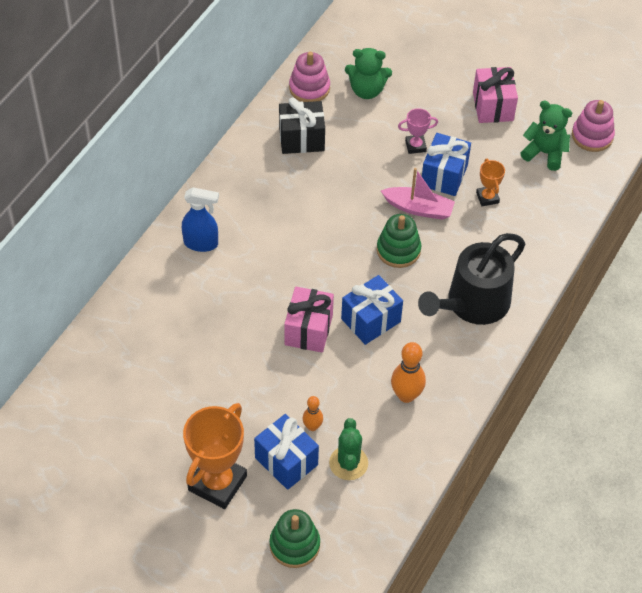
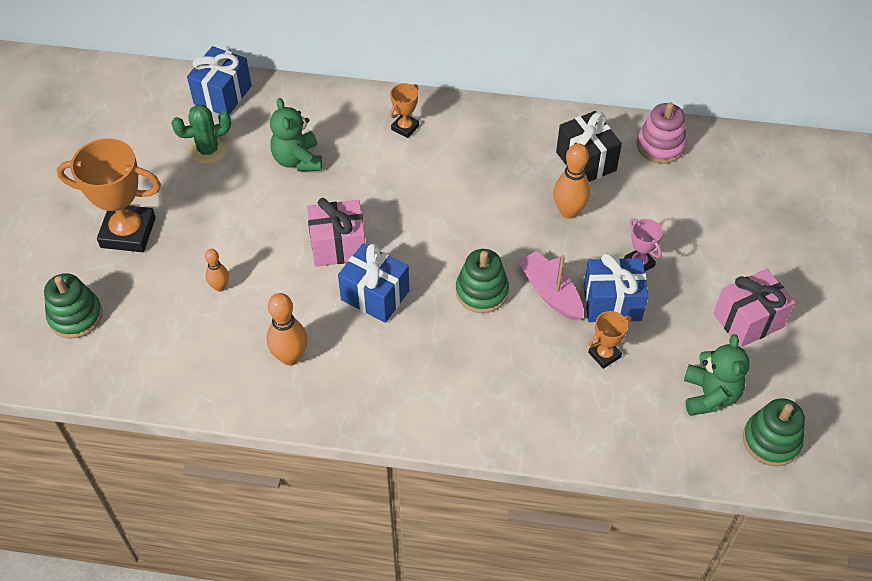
camera: 70 degrees right, 0 degrees up
blue spray bottle [182,187,219,252] -> orange trophy [390,83,419,138]
blue gift [254,414,319,490] -> blue gift moved to [187,46,252,114]
green cactus [329,418,368,480] -> green cactus moved to [171,105,231,165]
green teddy bear [345,48,392,99] -> green teddy bear moved to [270,98,322,171]
pink boat [381,168,455,220] -> pink boat turned 150 degrees clockwise [517,251,584,321]
black watering can [418,233,525,325] -> none
pink stacking toy [572,100,615,152] -> green stacking toy [743,398,805,466]
none -> orange bowling pin [553,143,590,219]

